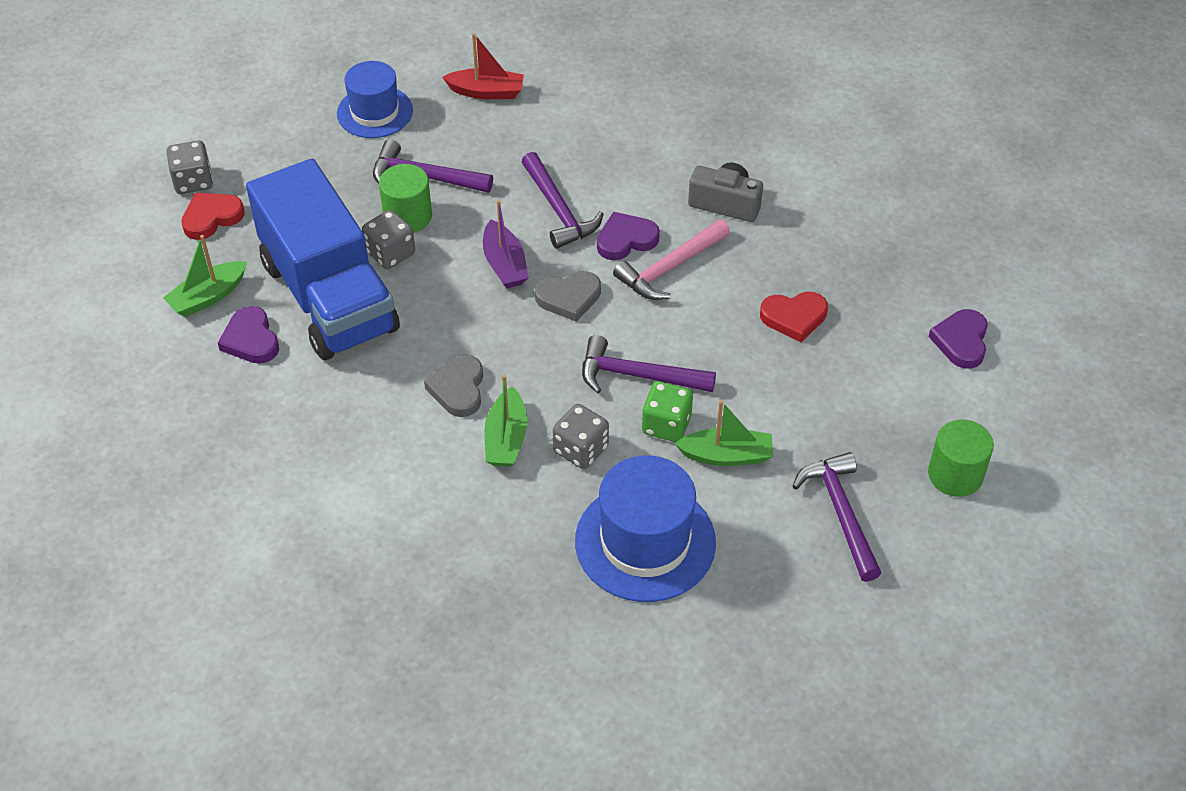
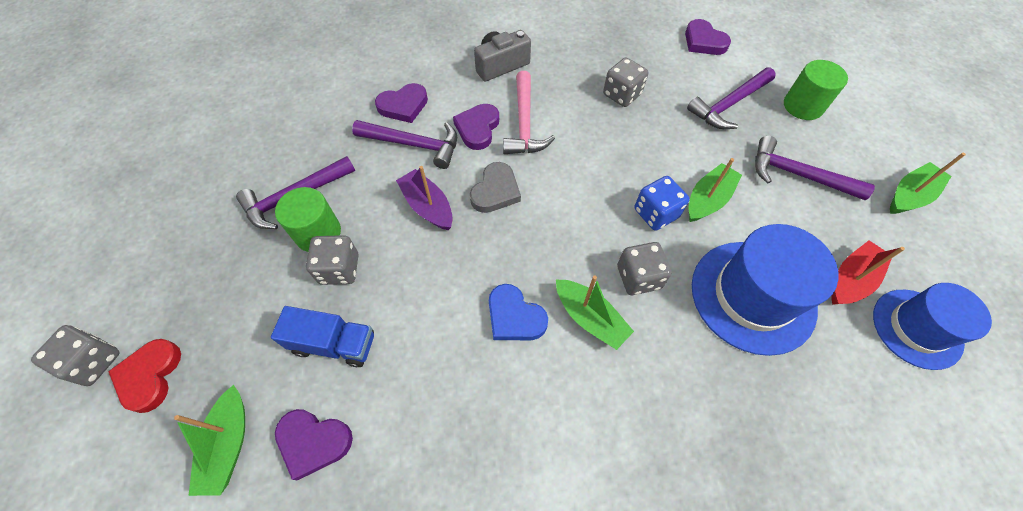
camera: 50 degrees left, 10 degrees up
blue truck [246,159,400,360] -> blue truck [271,306,374,367], size x0.44
blue hat [337,61,413,138] -> blue hat moved to [873,283,992,370]
grey heart [424,355,483,417] -> blue heart [489,284,548,340]
red boat [442,33,524,99] -> red boat moved to [831,240,905,305]
purple boat [483,200,528,289] -> purple boat turned 150 degrees counterclockwise [396,166,453,230]
purple hammer [582,335,716,393] -> purple hammer moved to [687,67,776,129]
green dice [642,381,693,442] -> blue dice [635,176,690,231]
red heart [760,292,828,342] -> grey dice [603,58,648,107]
none -> purple heart [375,83,428,123]
none -> green boat [890,153,966,214]

